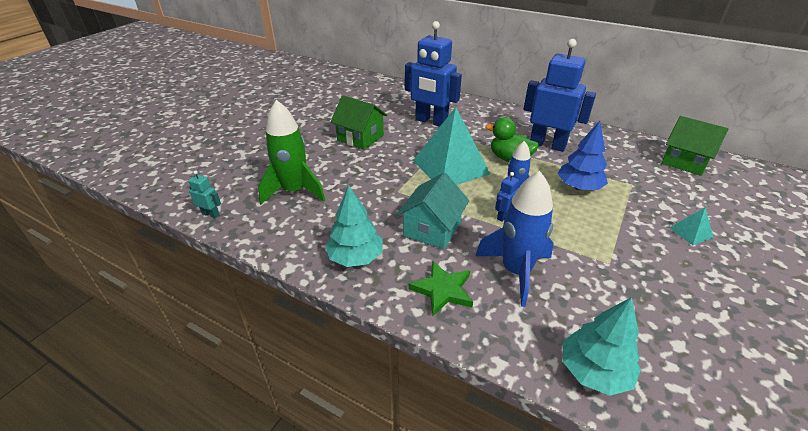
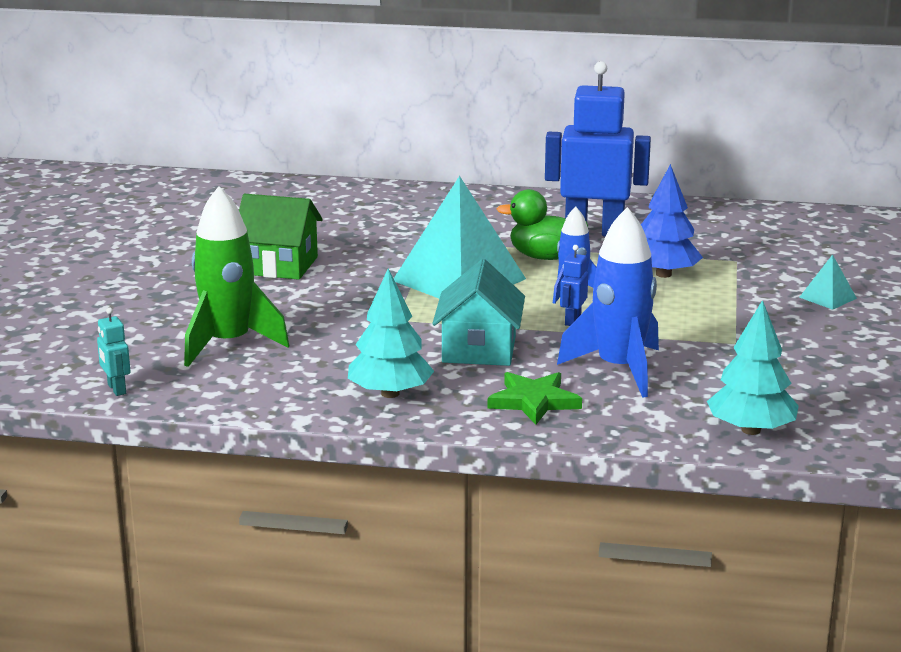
camera: 20 degrees left, 15 degrees down
turquoise robot [188,170,221,218] -> turquoise robot turned 120 degrees counterclockwise [97,308,131,396]
blue robot [405,21,462,127] -> none
green house [661,116,729,176] -> none

